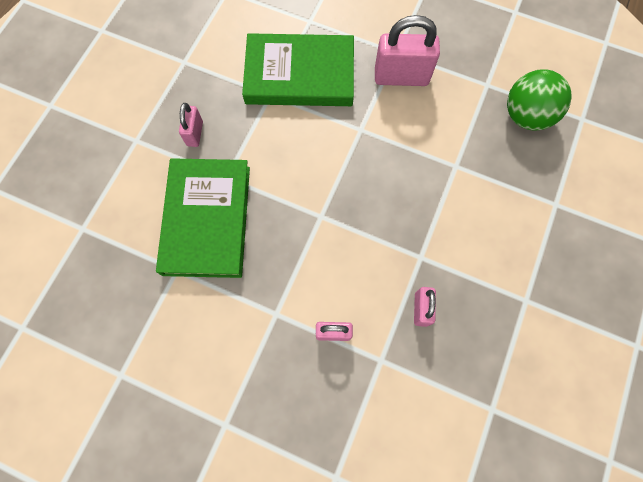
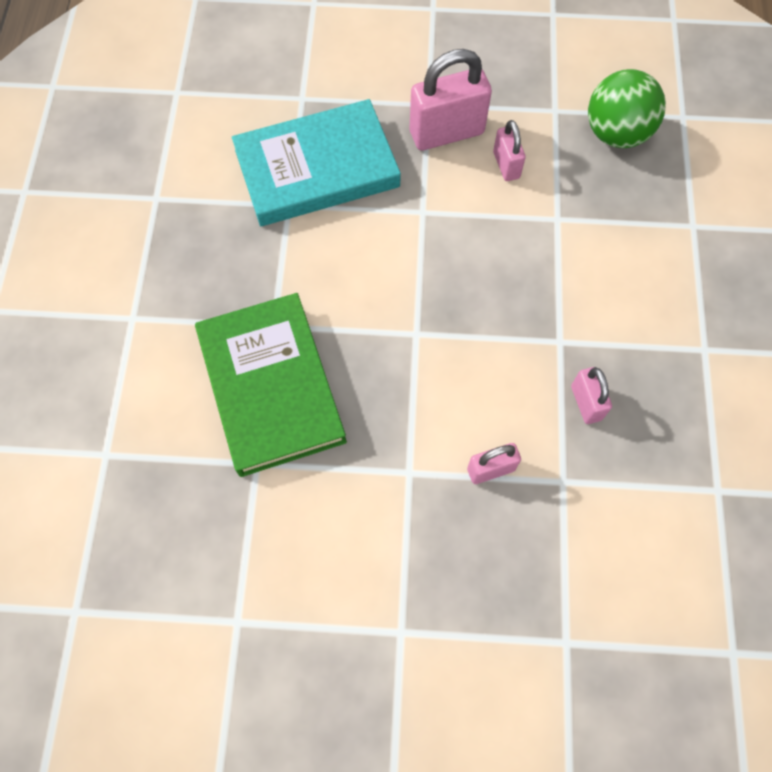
camera: 20 degrees left, 5 degrees down
pink padlock [179,103,203,147] -> pink padlock moved to [493,120,526,181]
green book [242,33,354,106] -> turquoise book [232,99,401,226]

